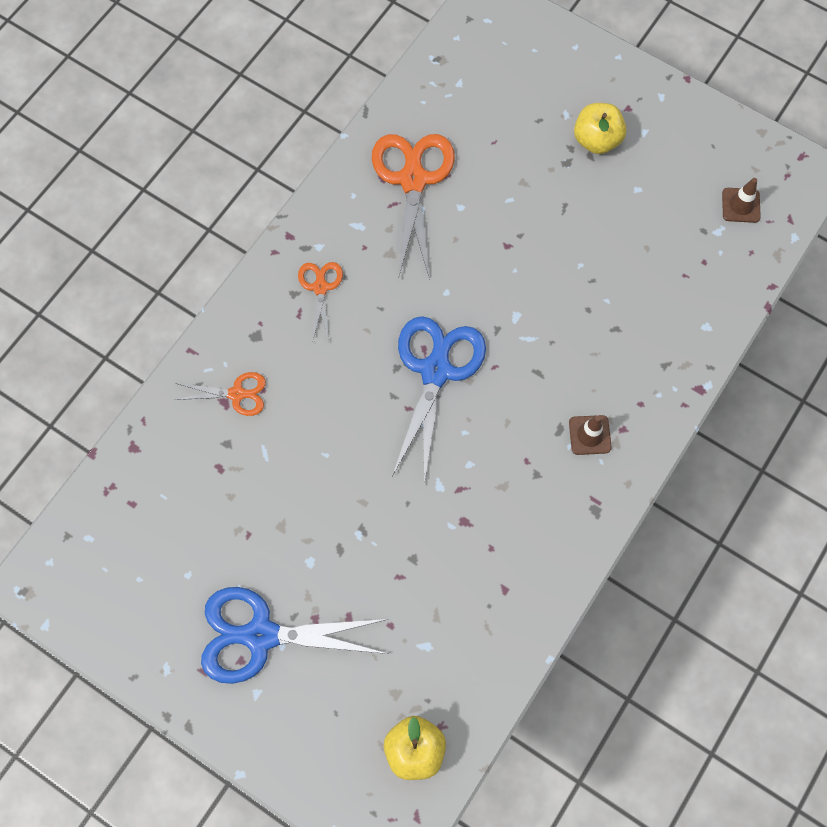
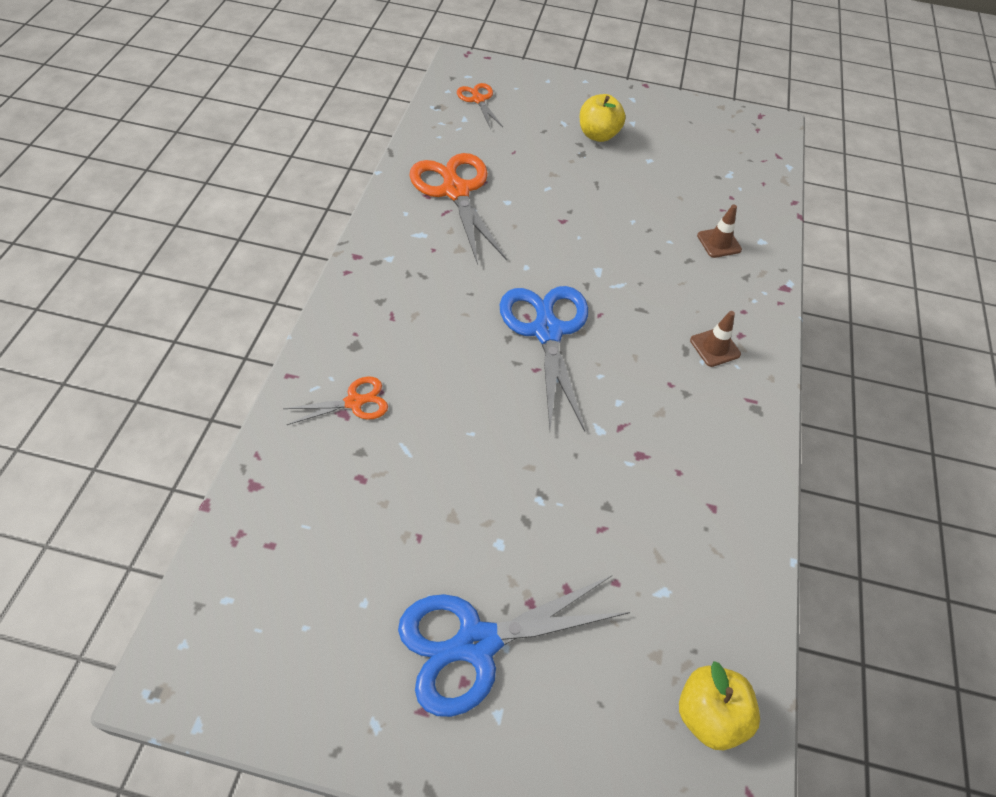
camera: 25 degrees left, 15 degrees down
orange scissors [298,262,343,343] -> orange scissors moved to [457,83,503,129]
brown traffic cone [722,178,761,223] -> brown traffic cone moved to [697,205,742,258]

